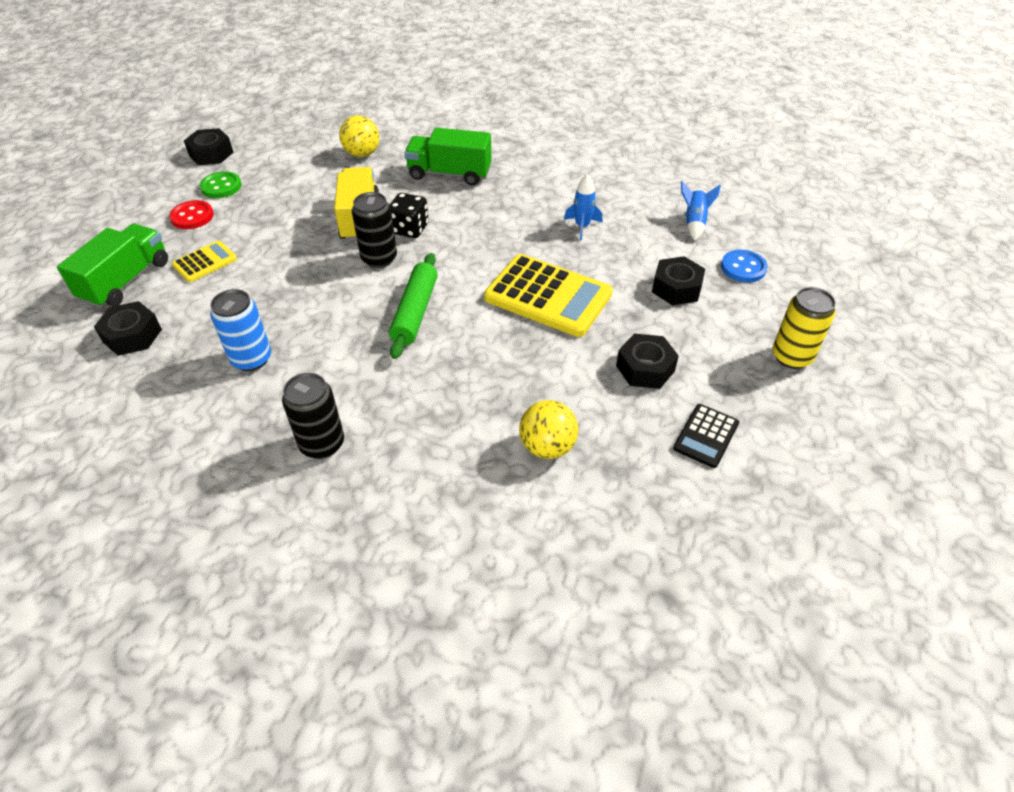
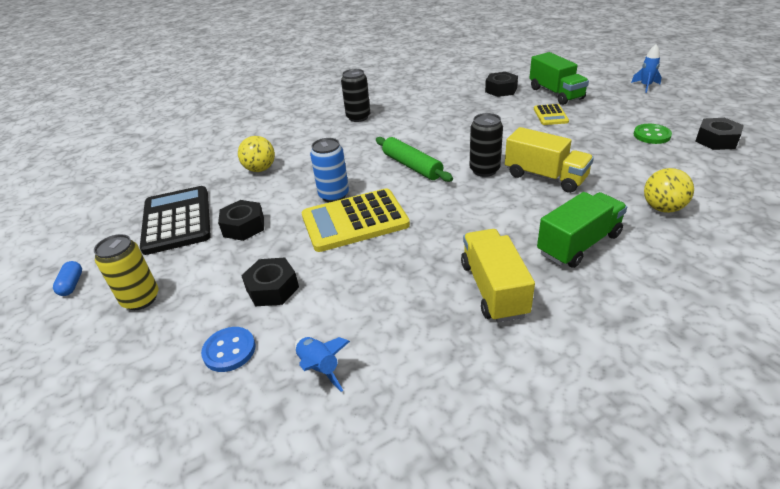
camera: 135 degrees right, 10 degrees down
red button [169,200,214,229] -> none
blue can [210,289,271,371] -> blue can moved to [310,138,349,202]
black dice [390,193,429,238] -> none
blue rocket [564,174,603,240] -> blue rocket moved to [631,44,661,93]
black calculator [673,404,739,468] -> black calculator [140,186,211,255], size x1.97
none -> blue capsule [53,261,82,296]
none -> yellow truck [461,229,535,323]

